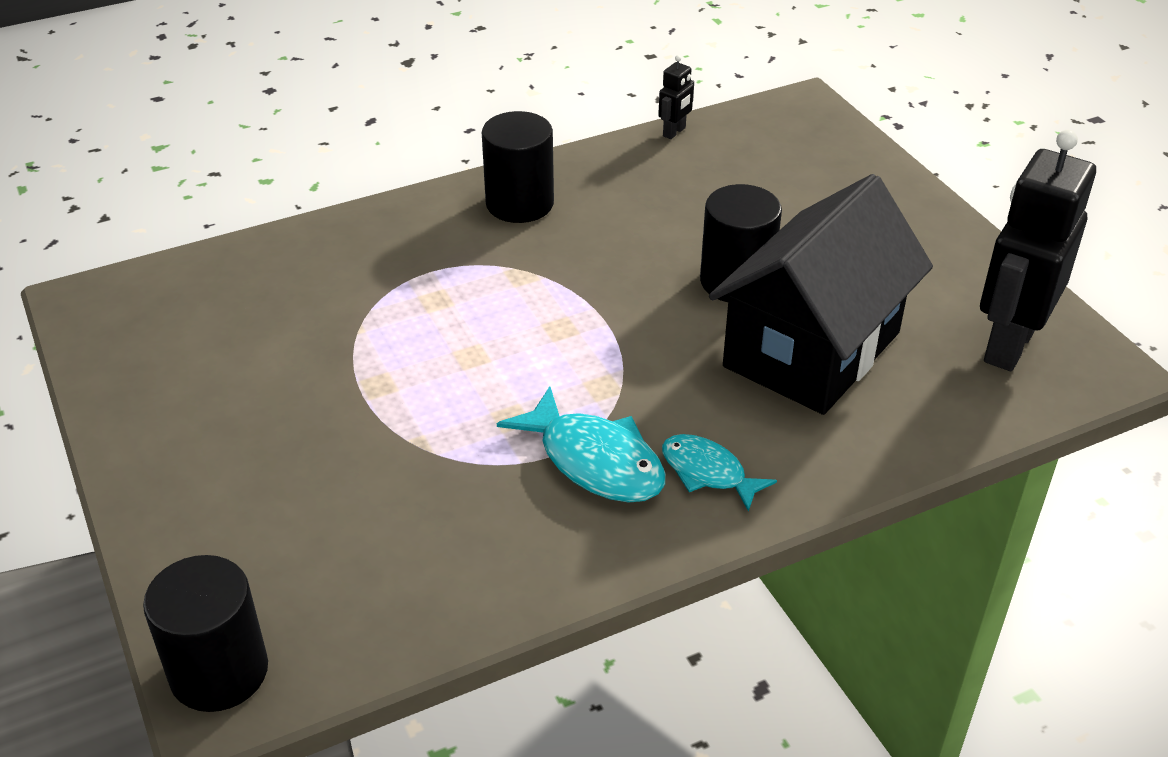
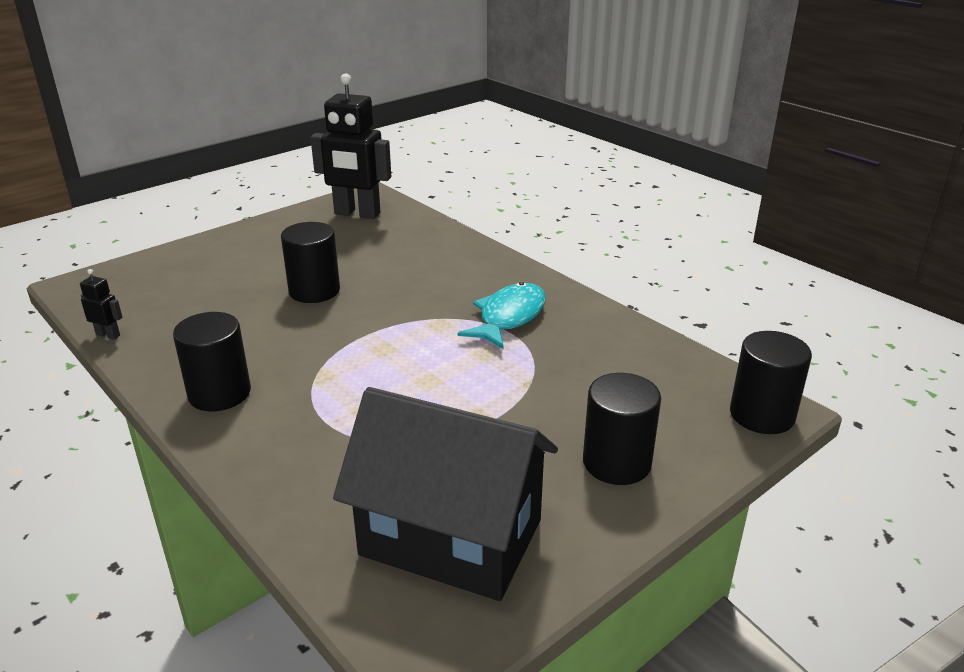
camera: 105 degrees left, 10 degrees down
turquoise fish [662,434,777,512] -> none
black house [709,174,933,415] -> black house moved to [333,387,558,601]
none -> black cylinder [583,373,661,485]

